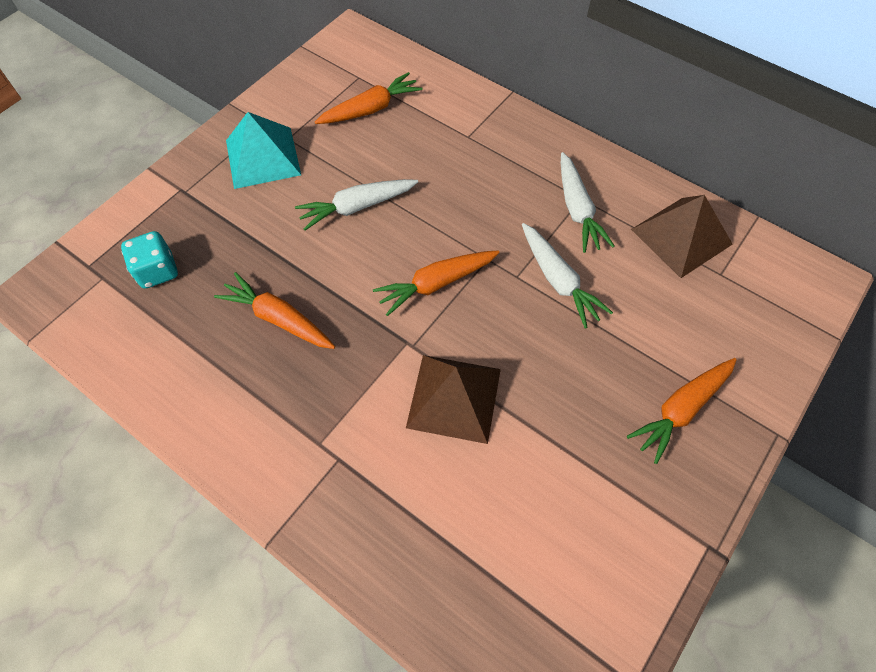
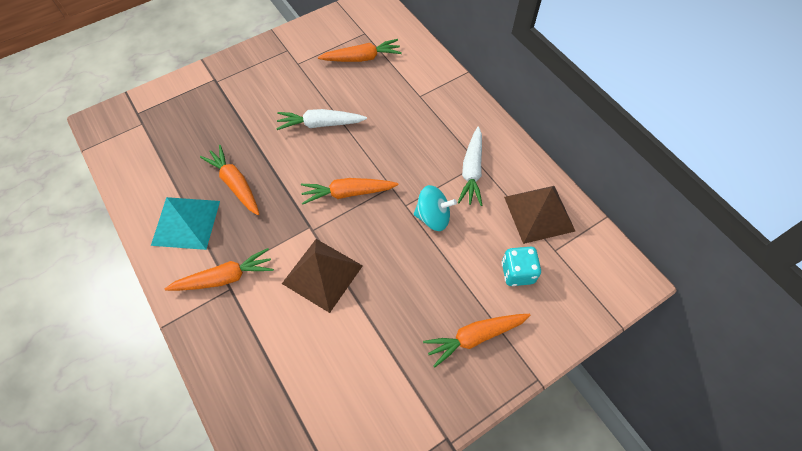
camera: 20 degrees right, 0 degrees up
turquoise dice [121,231,178,289] -> turquoise dice moved to [501,247,541,286]
turquoise pyramid [226,112,301,189] -> turquoise pyramid moved to [151,197,220,250]
white carrot [522,223,613,328] -> turquoise spinning top [414,185,457,231]
none -> orange carrot [165,248,274,291]

